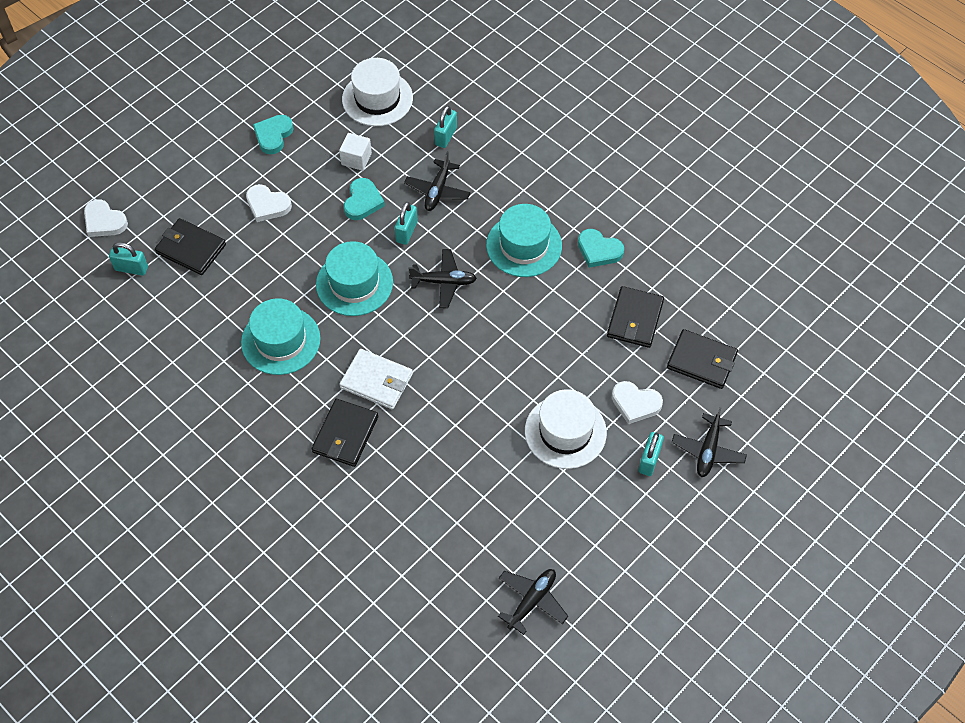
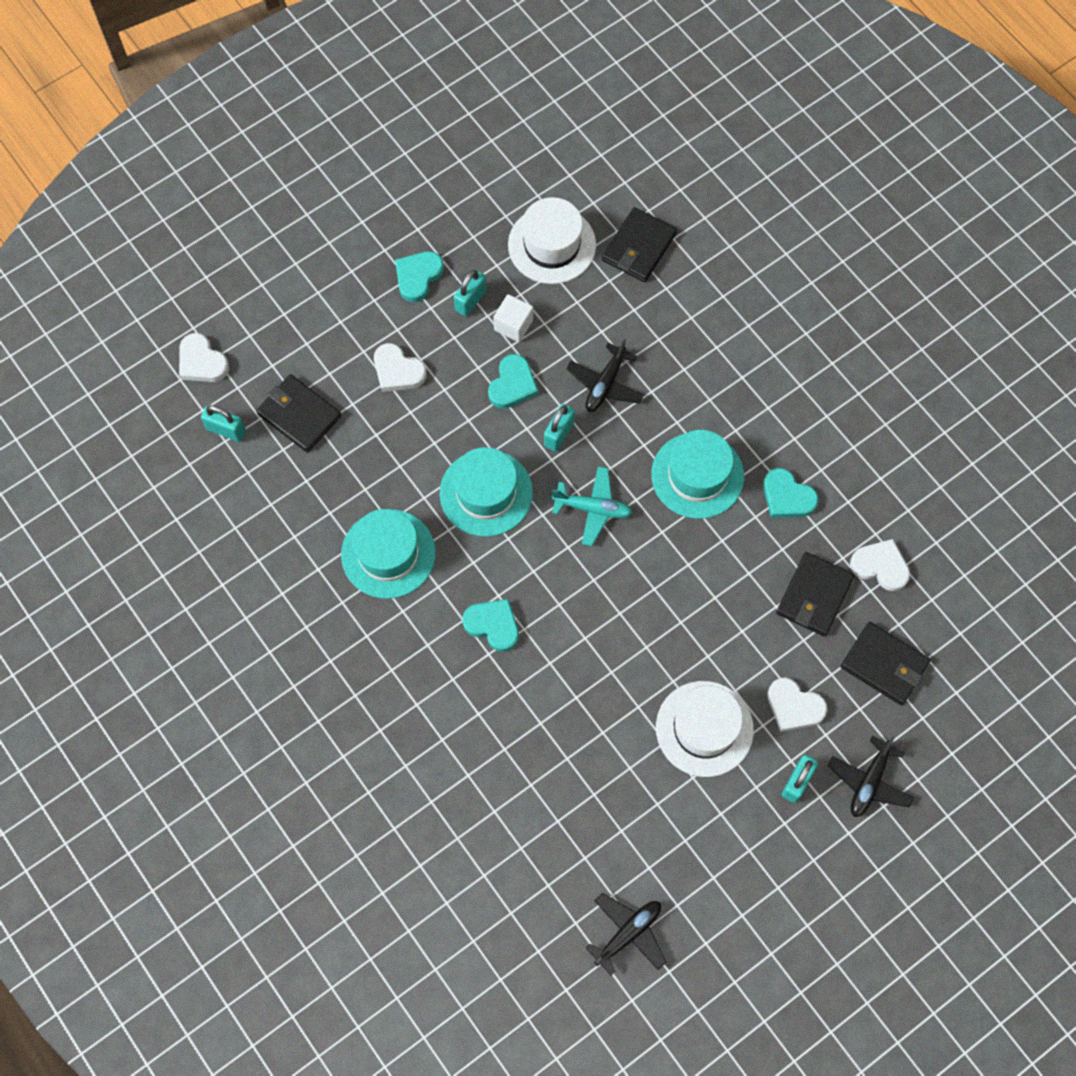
camera: 10 degrees right, 10 degrees up
black wallet [312,399,378,467] -> black wallet moved to [602,207,677,282]
white wallet [340,349,413,409] -> turquoise heart [463,599,519,652]
black plane [408,249,477,308] -> turquoise plane [552,466,633,546]
turquoise padlock [434,106,457,148] -> turquoise padlock moved to [454,270,487,317]
none -> white heart [850,539,910,591]

